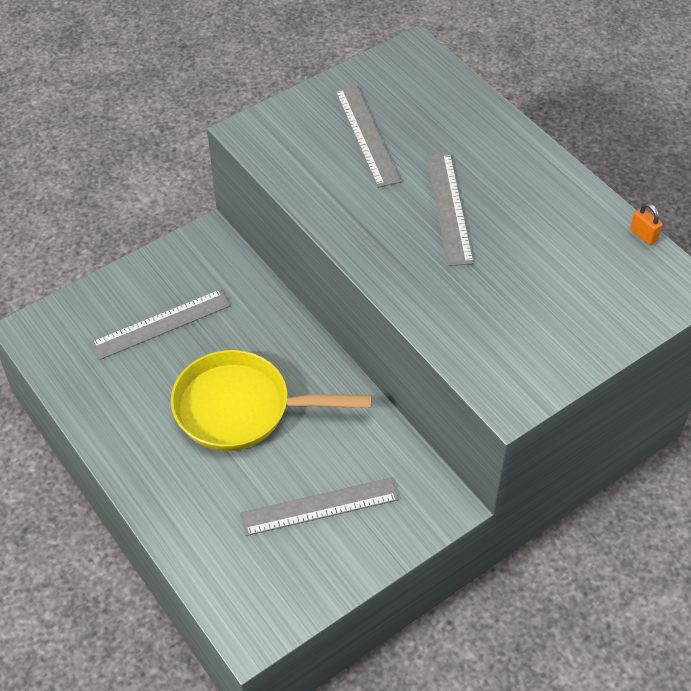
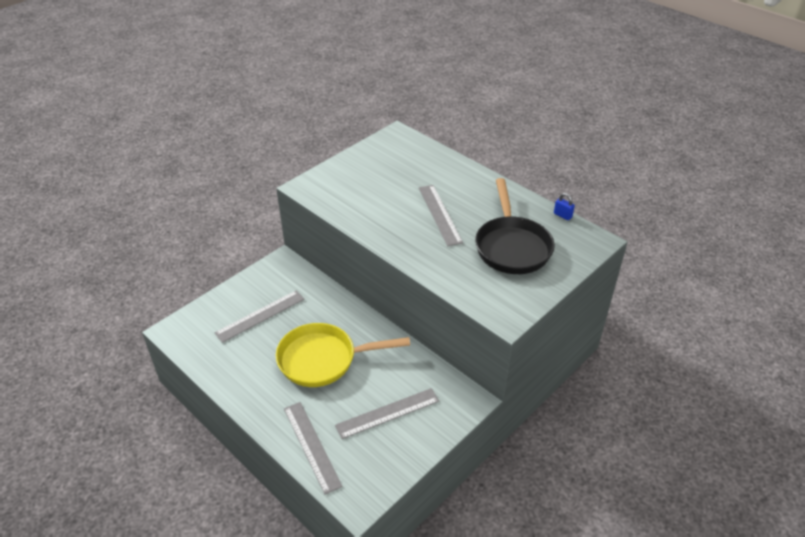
camera: 10 degrees left, 10 degrees down
grey ruler [335,86,401,188] -> grey ruler moved to [284,402,343,495]
orange padlock [630,203,663,245] -> blue padlock [554,193,575,220]
none -> black pan [475,178,555,274]

